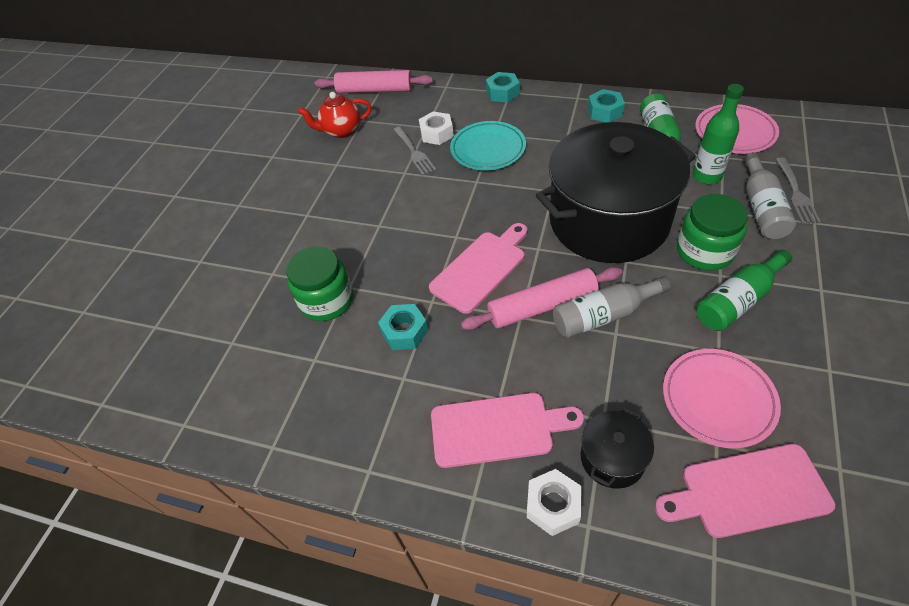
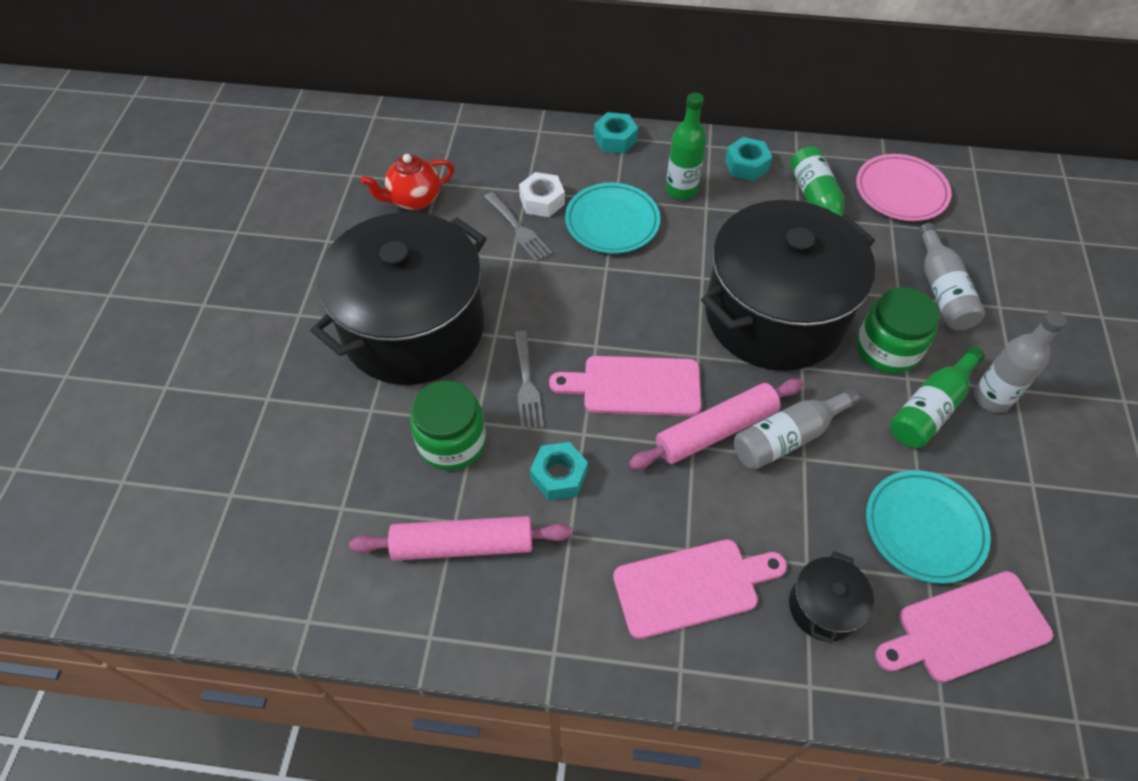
camera: 15 degrees left, 5 degrees up
pink rolling pin [314,70,433,93] -> pink rolling pin moved to [349,516,572,561]
pink cutting board [429,223,528,314] -> pink cutting board turned 120 degrees counterclockwise [549,356,701,416]
white nut [527,469,582,536] -> none
pink plate [663,349,781,448] -> turquoise plate [866,470,991,584]
green bottle [692,84,744,184] -> green bottle moved to [666,93,706,200]
grey fork [776,157,821,224] -> grey fork moved to [514,330,544,430]
none -> black pot [310,212,487,385]
none -> grey bottle [973,311,1067,413]

